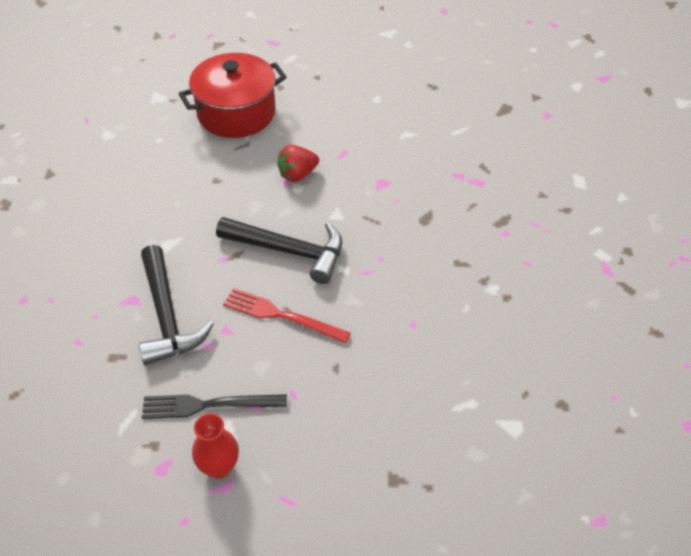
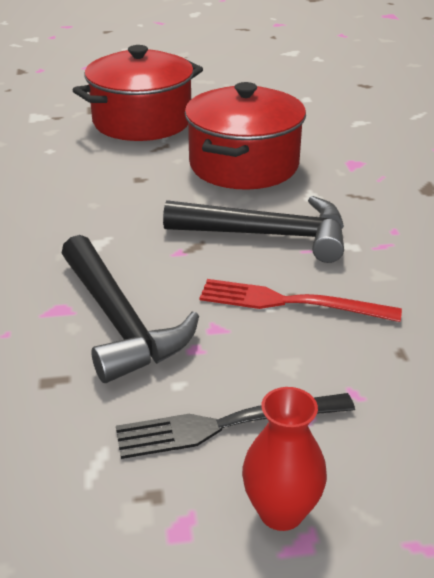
camera: 10 degrees left, 15 degrees down
red strawberry [277,145,319,182] -> red pot [185,82,306,190]

